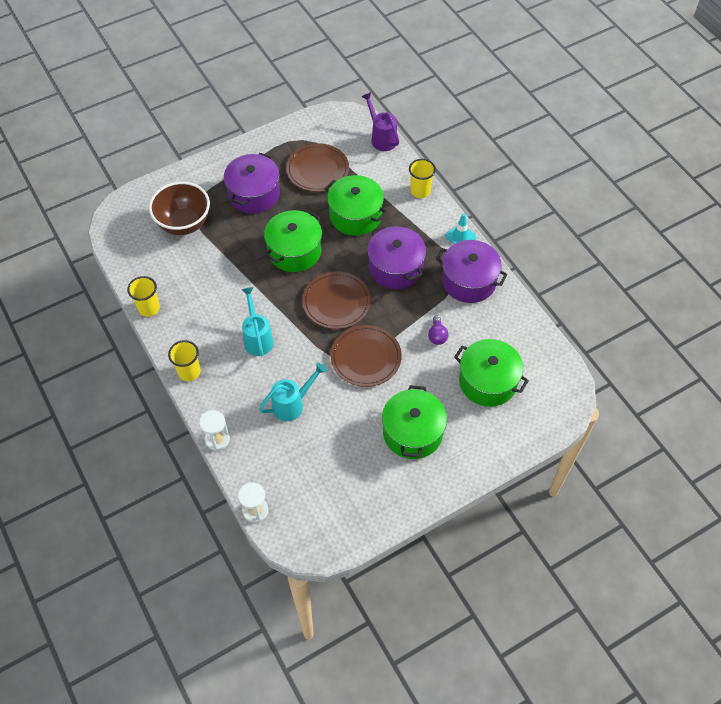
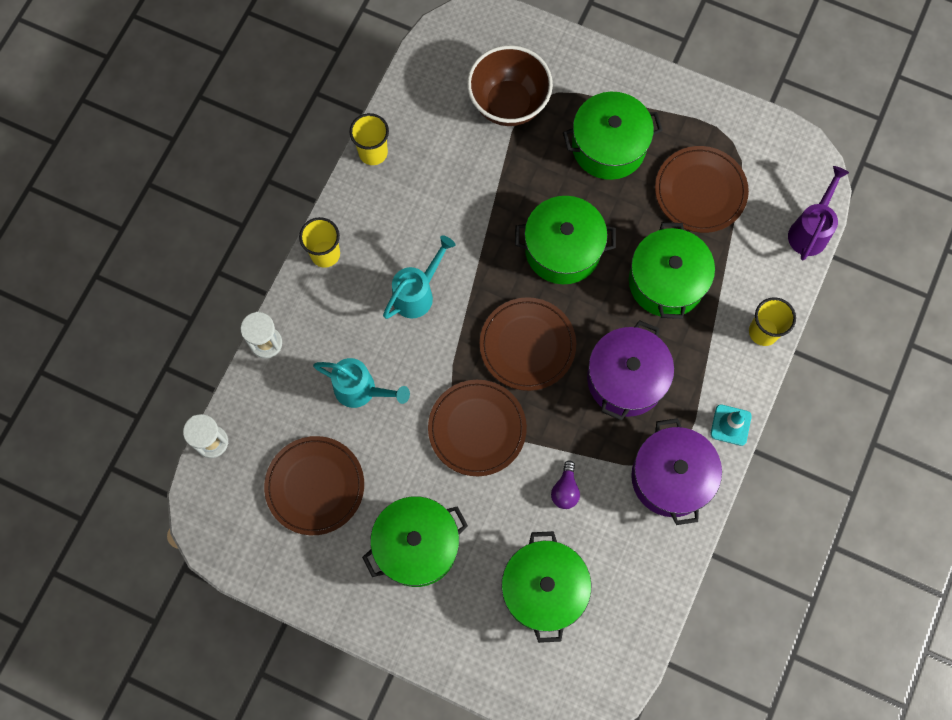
camera: 55 degrees right, 15 degrees up
purple pot [224,153,280,213] -> green pot [563,92,662,180]
purple light bulb [428,316,448,345] -> purple light bulb turned 45 degrees counterclockwise [551,460,580,509]
none -> brown plate [264,436,364,535]

